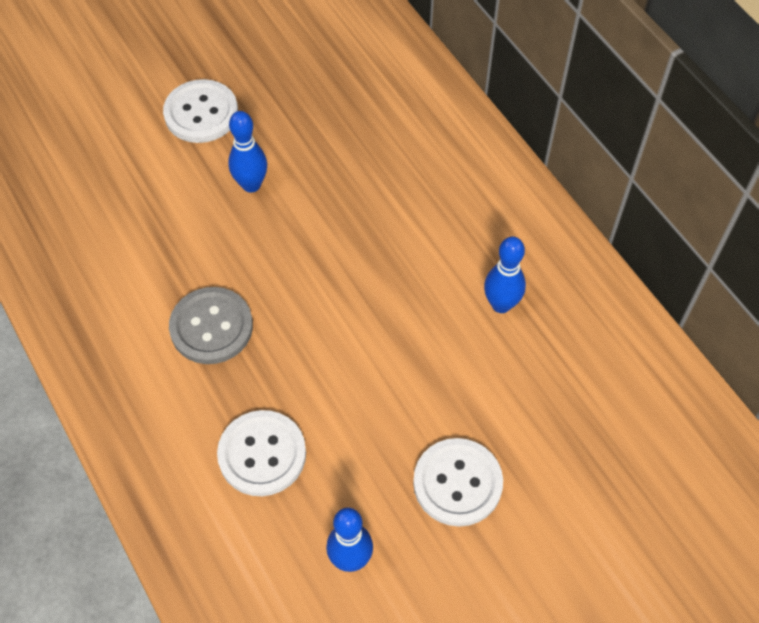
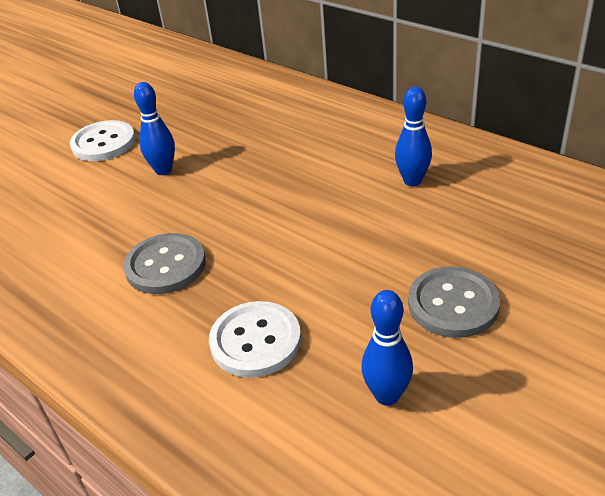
camera: 15 degrees left, 20 degrees down
white button [413,438,503,527] -> grey button [408,266,500,338]

